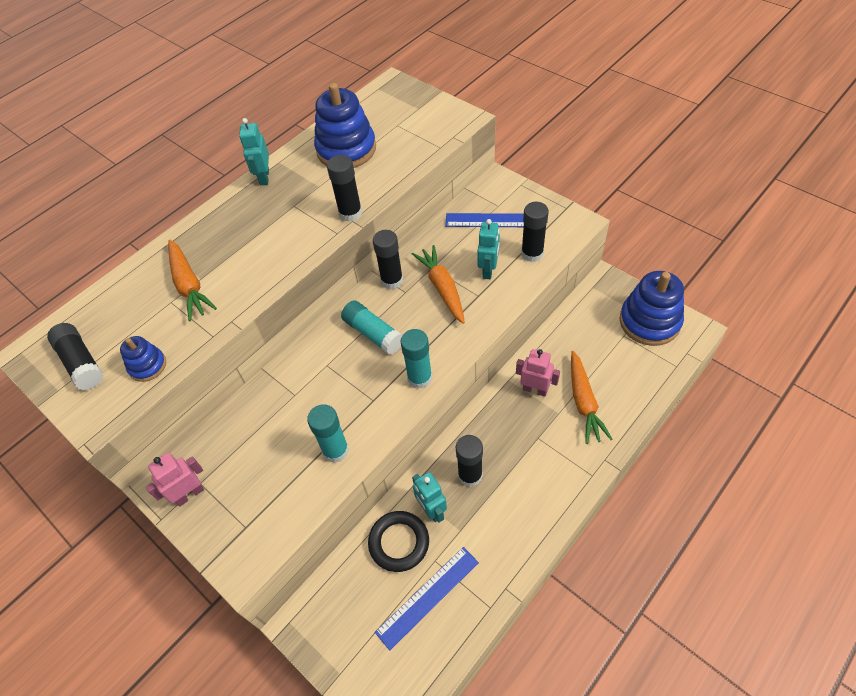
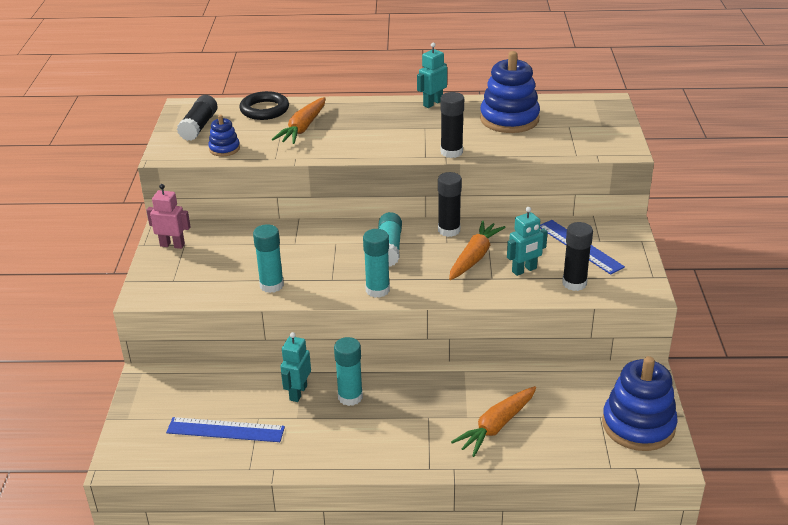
camera: 45 degrees right, 20 degrees down
black ring [368,511,429,572] -> black ring moved to [240,91,289,120]
black glue stick [456,435,483,487] -> turquoise glue stick [334,337,363,406]
pink robot [516,349,560,397] -> none

